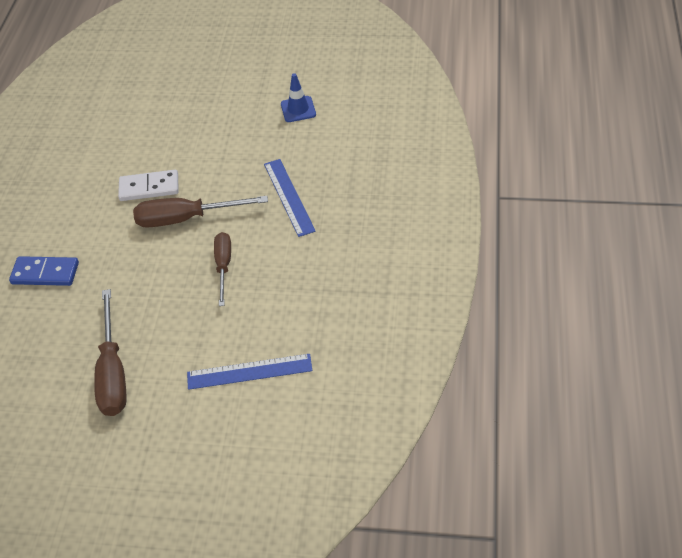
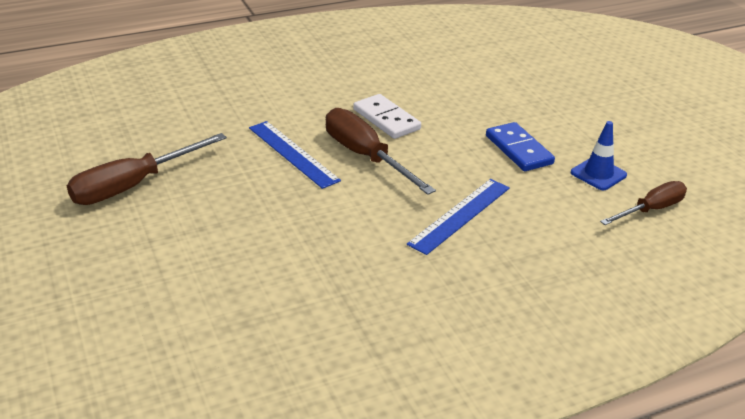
camera: 55 degrees right, 15 degrees down
blue domino [9,256,79,286] -> blue domino moved to [486,122,555,171]
blue ruler [187,354,313,390] -> blue ruler moved to [249,121,341,189]
brown screwdriver [214,232,231,306] -> brown screwdriver moved to [600,181,687,225]

